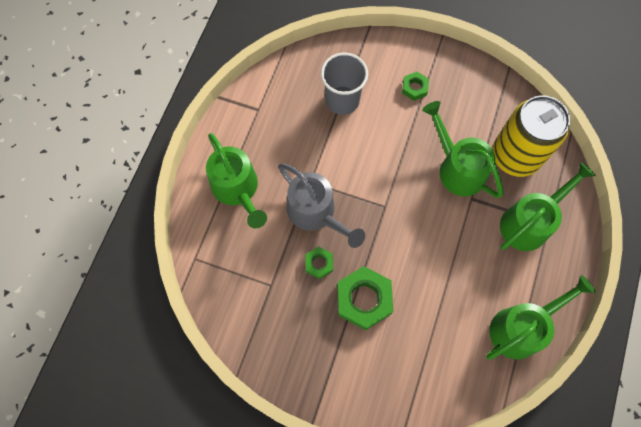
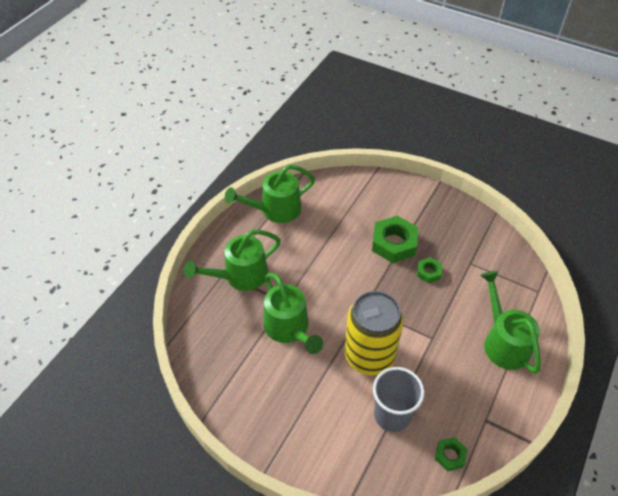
camera: 170 degrees left, 20 degrees down
grey watering can [278,163,365,248] -> none
green nut [402,72,429,101] -> green nut moved to [435,437,467,471]
yellow can [492,95,570,177] -> yellow can moved to [345,291,404,375]

